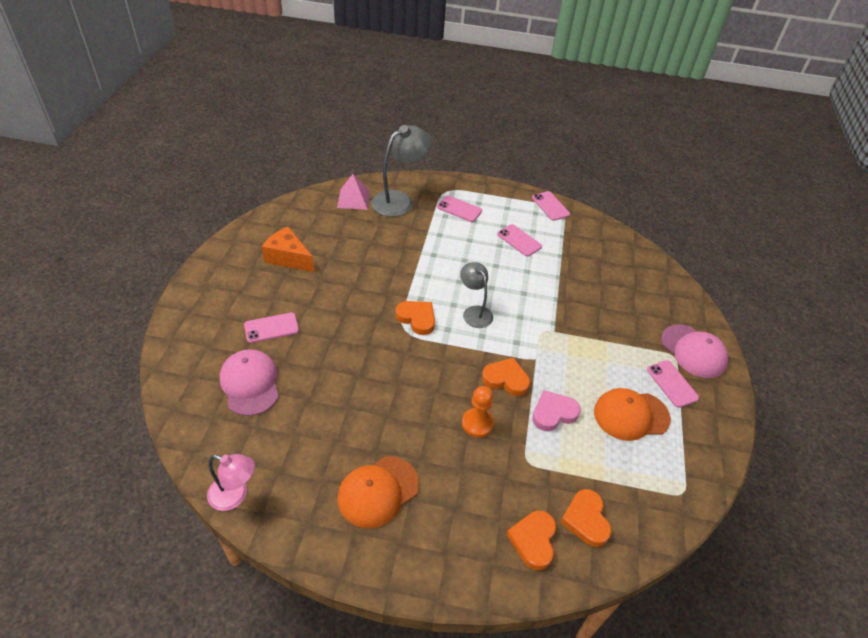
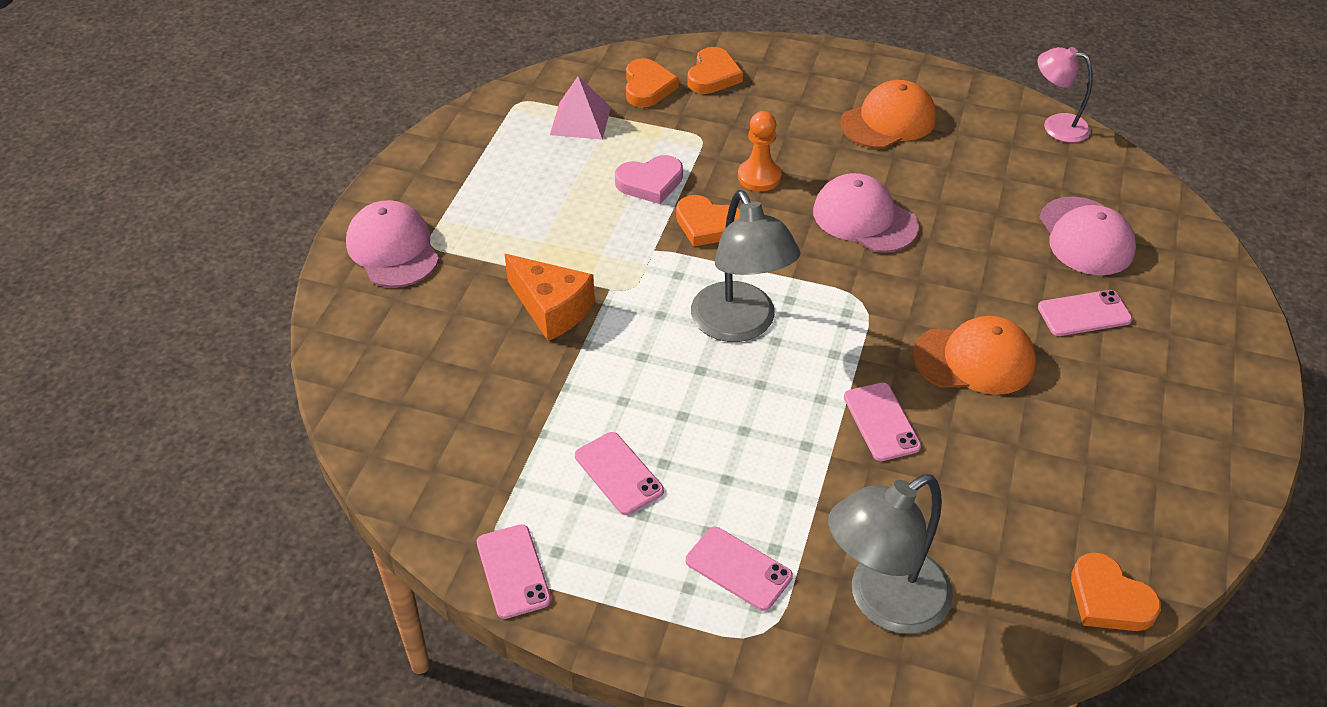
camera: 170 degrees left, 0 degrees up
orange cheese [262,226,314,272] -> orange cheese moved to [505,254,595,341]
pink pyramid [337,174,370,210] -> pink pyramid moved to [550,76,611,140]
orange heart [395,301,435,335] -> orange heart moved to [1071,552,1161,631]
grey lamp [460,262,493,328] -> grey lamp [691,190,800,342], size x1.60
orange cap [594,388,671,441] -> orange cap moved to [913,316,1036,395]
pink phone [647,360,699,408] -> pink phone moved to [844,383,921,461]
none -> pink cap [813,173,919,253]

